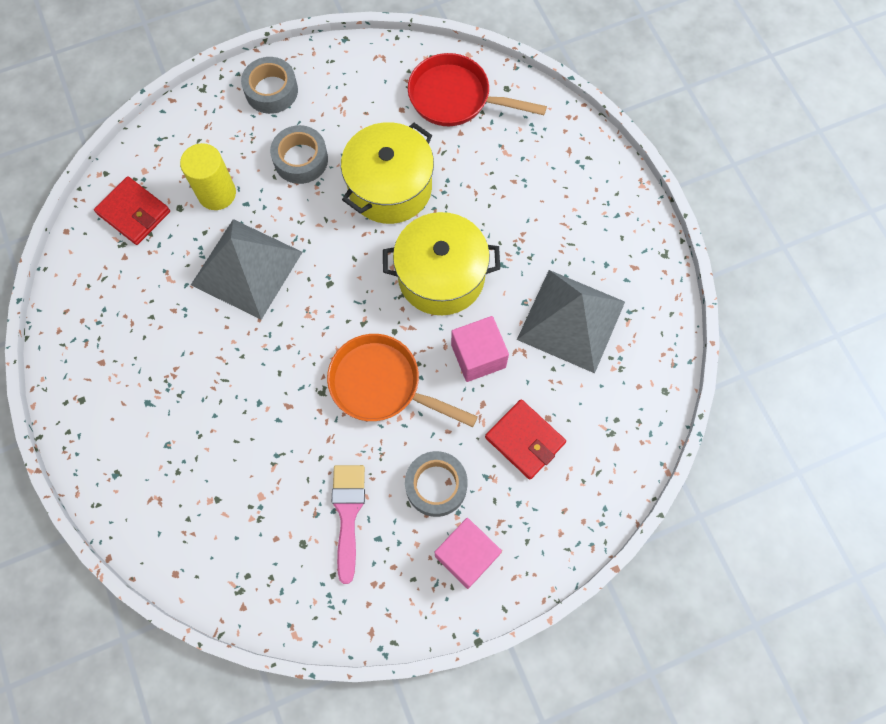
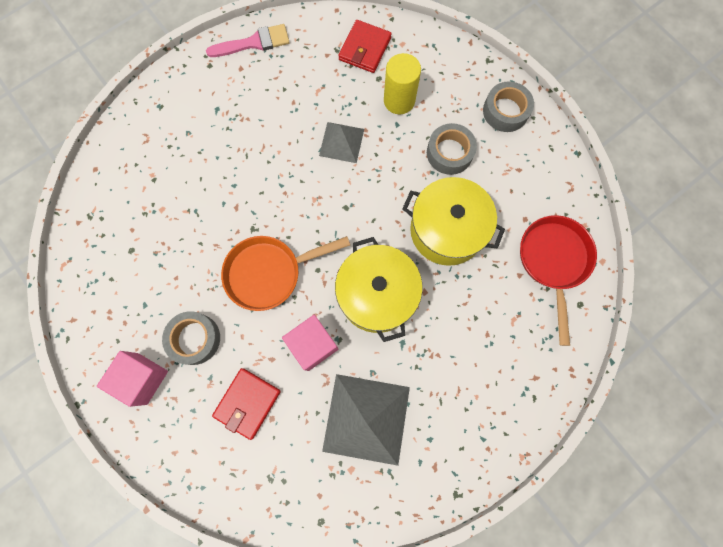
camera: 75 degrees right, 5 degrees up
grey pyramid [191,219,302,320] -> grey pyramid [319,122,364,163], size x0.57
orange pan [327,334,478,427] -> orange pan turned 120 degrees counterclockwise [221,236,350,311]
pink brush [332,465,365,584] -> pink brush moved to [206,24,290,57]

